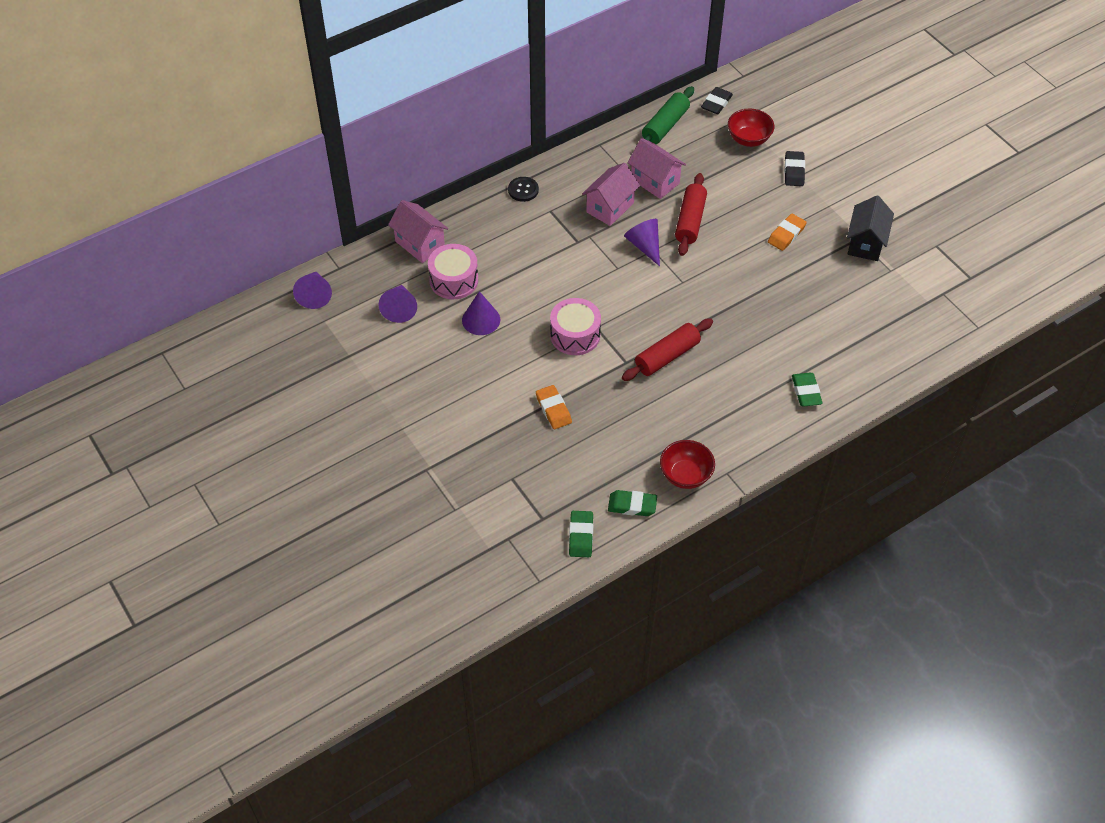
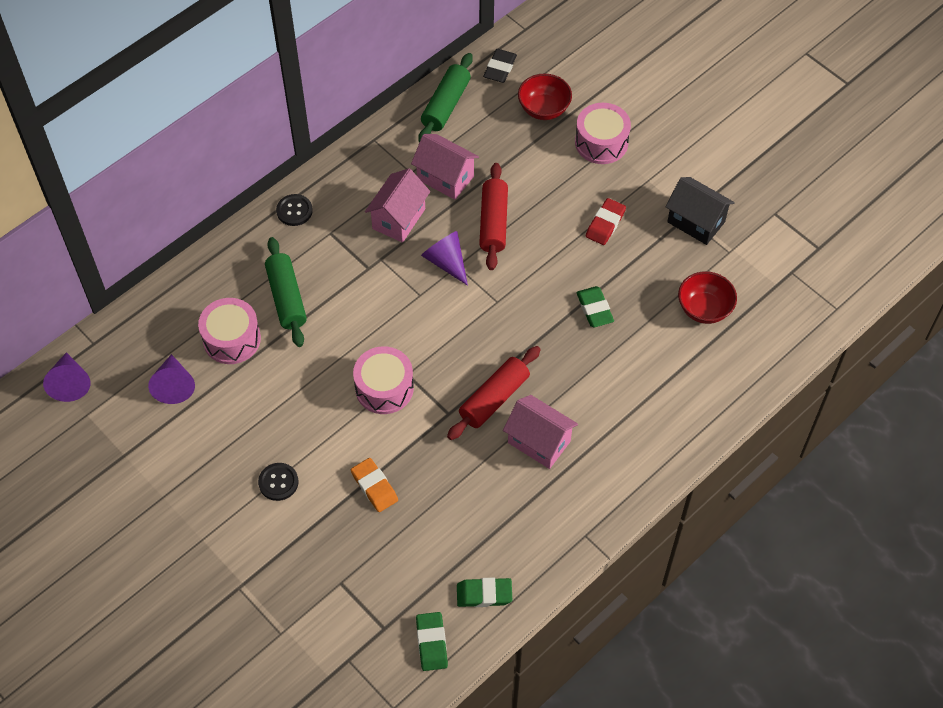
camera: 10 degrees left, 5 degrees up
pink house [388,200,448,263] -> pink house moved to [503,395,578,469]
purple cone [462,291,500,335] -> none
red bowl [660,440,715,489] -> red bowl moved to [678,271,737,324]
orange eraser [768,214,807,251] -> red eraser [586,198,626,245]
black eraser [784,151,805,186] -> pink drum [575,103,631,164]
green eraser [792,373,823,407] -> green eraser moved to [576,286,614,327]
black house [847,196,894,261] -> black house turned 60 degrees counterclockwise [666,177,735,245]
none -> black button [258,463,299,501]
none -> green rolling pin [265,237,307,347]

